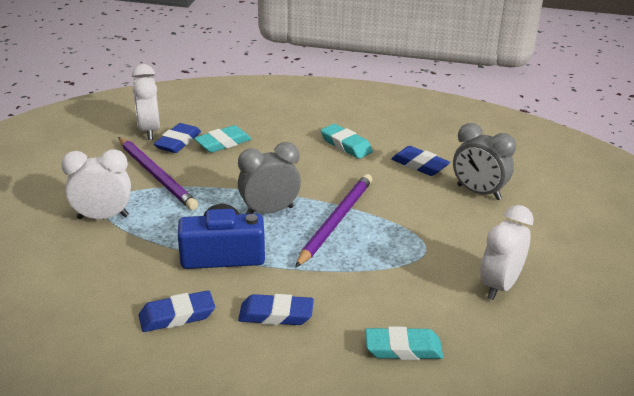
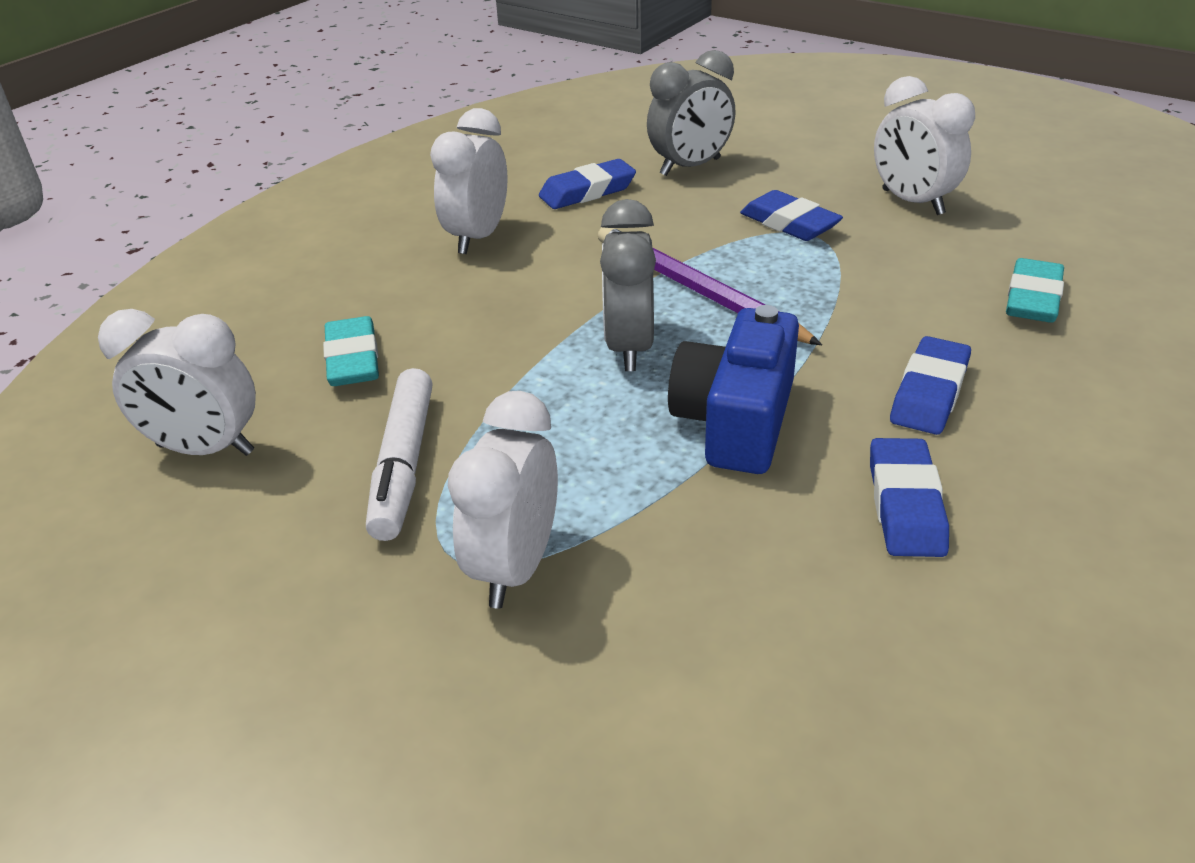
camera: 65 degrees left, 5 degrees up
purple pencil [118,137,198,210] -> white marker [366,368,433,541]
blue eraser [154,123,201,153] -> blue eraser moved to [740,190,843,241]
turquoise eraser [321,124,373,159] -> white clock [430,108,508,254]

